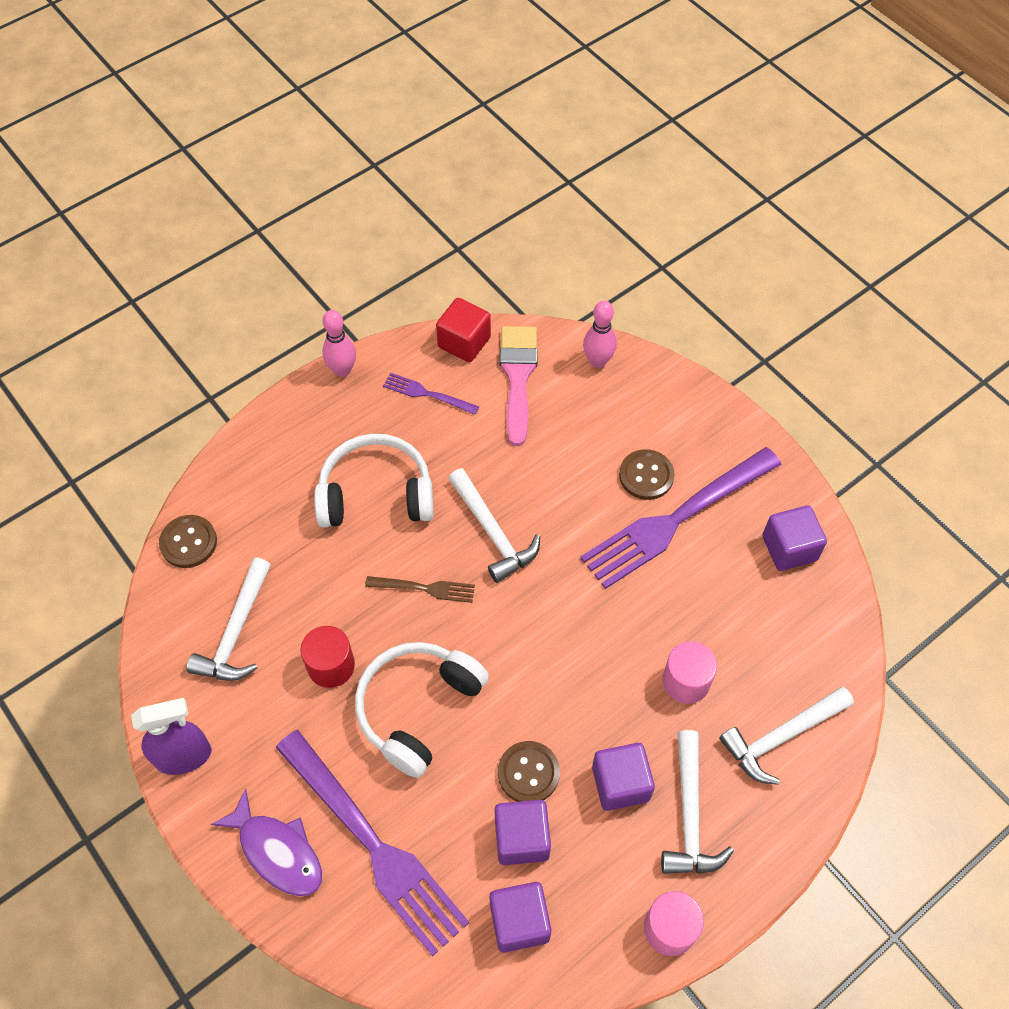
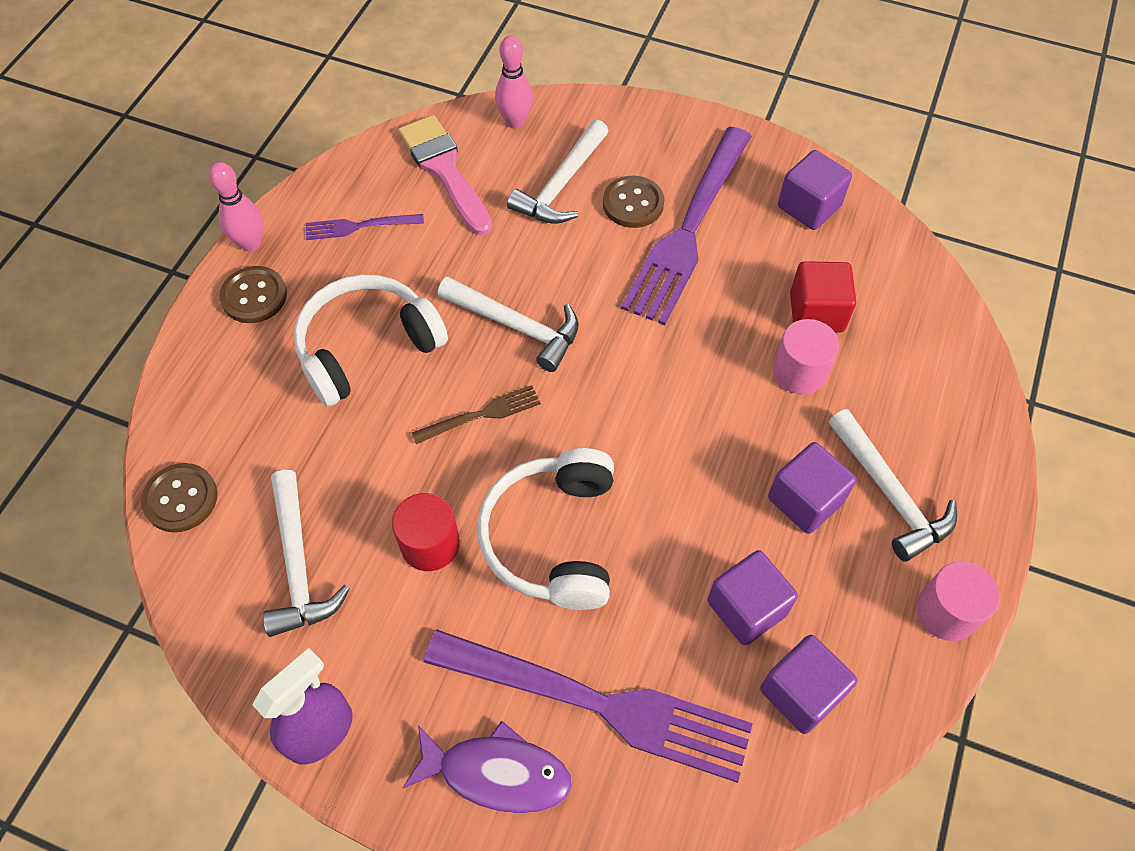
camera: 30 degrees left, 0 degrees up
red cube [436,298,491,362] -> red cube moved to [790,261,856,333]
brown button [498,741,560,802] -> brown button moved to [219,266,287,323]
white hammer [719,687,854,785] -> white hammer moved to [507,119,609,224]

